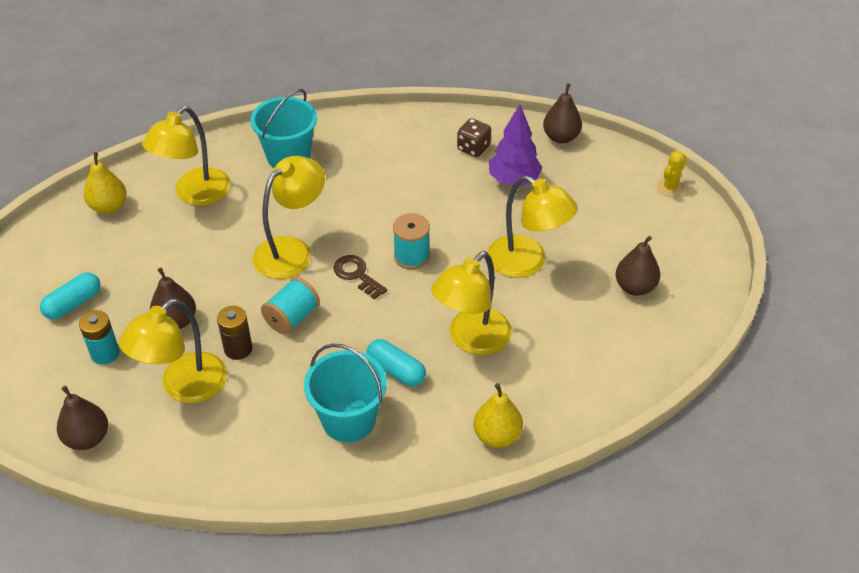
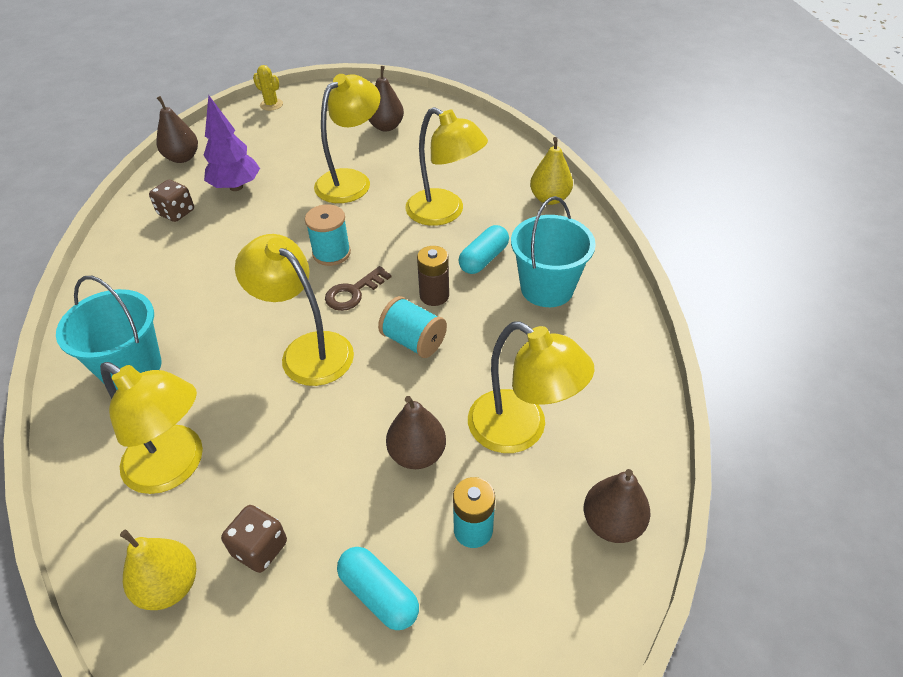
camera: 90 degrees left, 0 degrees up
brown battery [217,306,252,360] -> brown battery moved to [417,246,449,306]
none -> brown dice [221,505,287,573]

